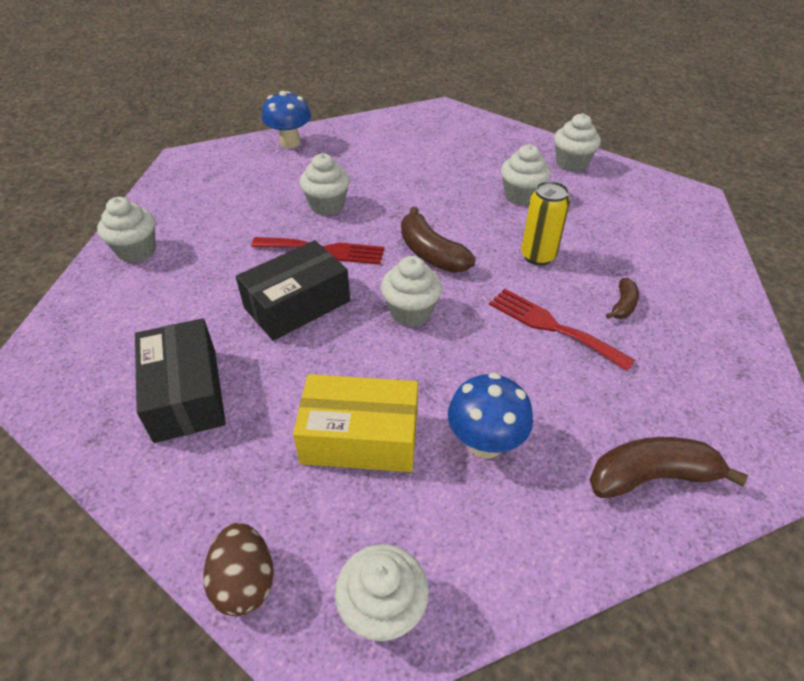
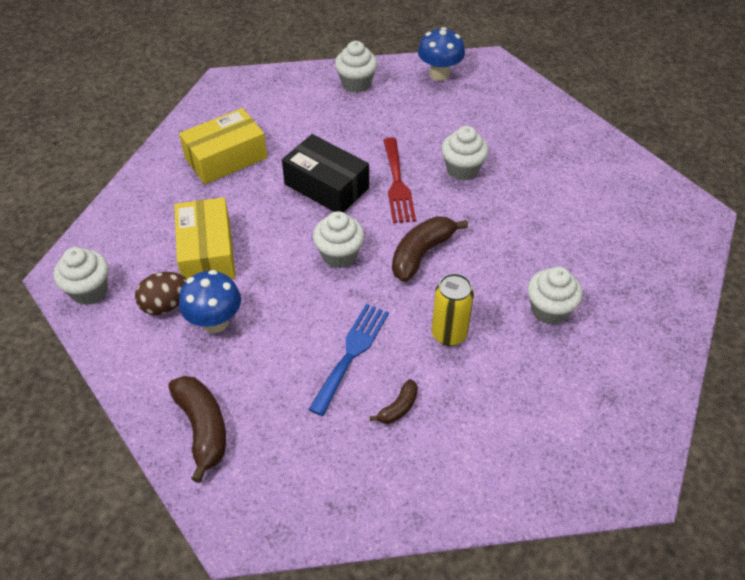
camera: 75 degrees right, 5 degrees up
black box [135,318,226,443] -> yellow box [179,108,267,184]
brown egg [203,523,274,617] -> brown egg moved to [135,272,187,315]
blue mushroom [262,91,311,148] -> blue mushroom moved to [418,27,465,81]
red fork [489,289,635,371] -> blue fork [308,304,389,416]
white cupcake [554,113,601,172] -> none
brown banana [606,278,639,319] -> brown banana turned 60 degrees counterclockwise [370,379,418,424]

